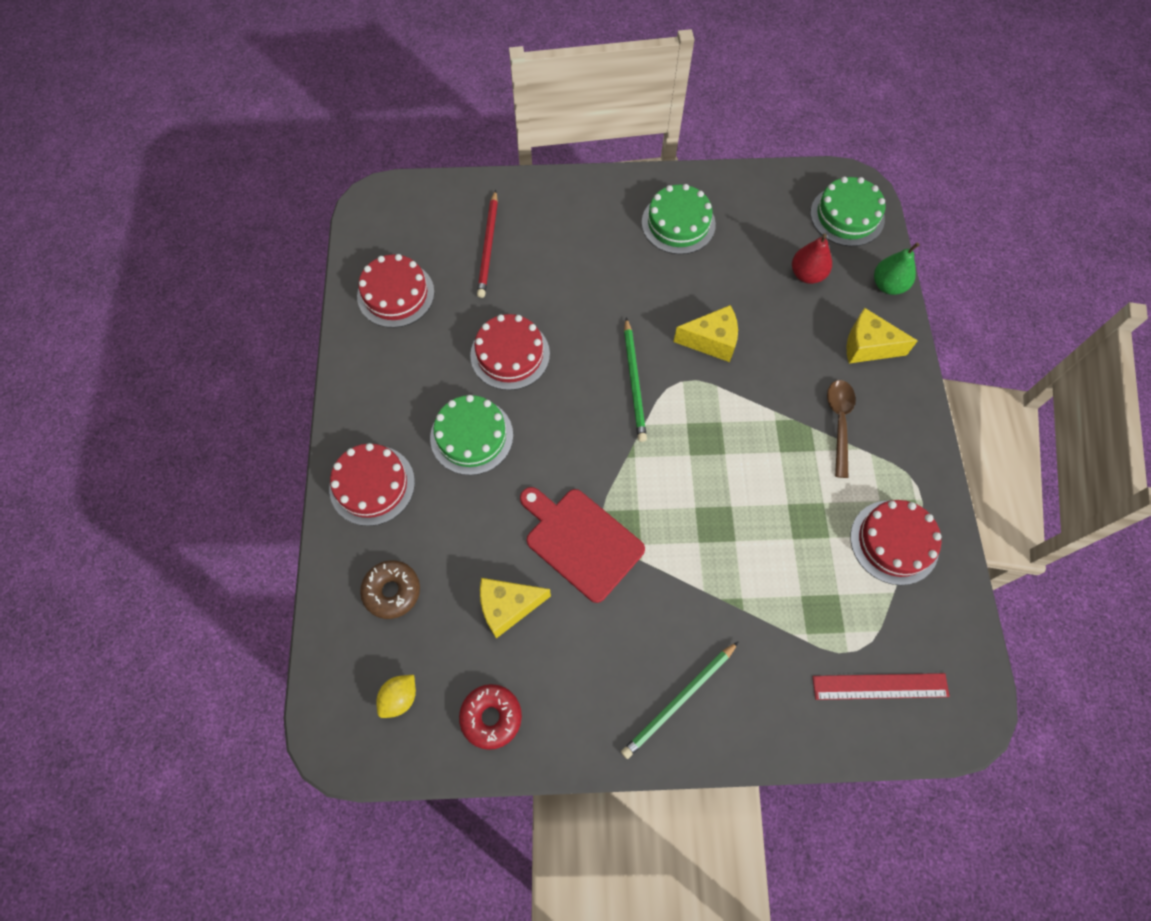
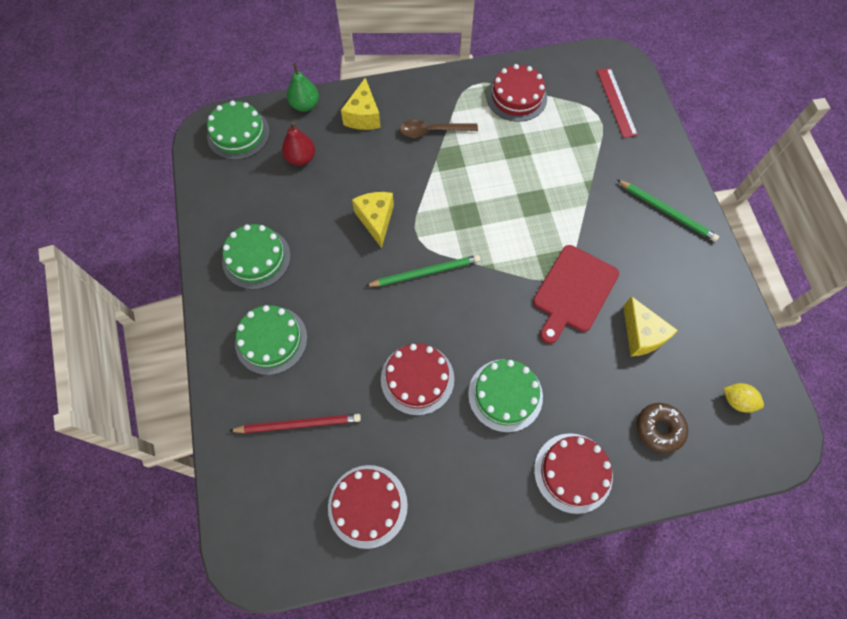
camera: 100 degrees left, 0 degrees up
red donut [459,684,522,750] -> none
none -> green cake [235,305,307,375]

